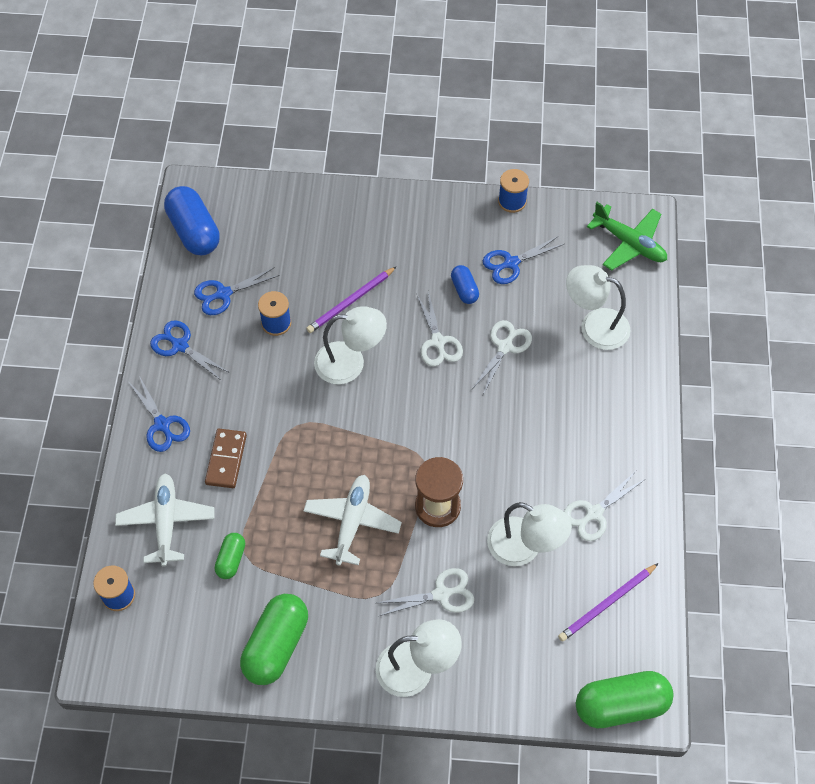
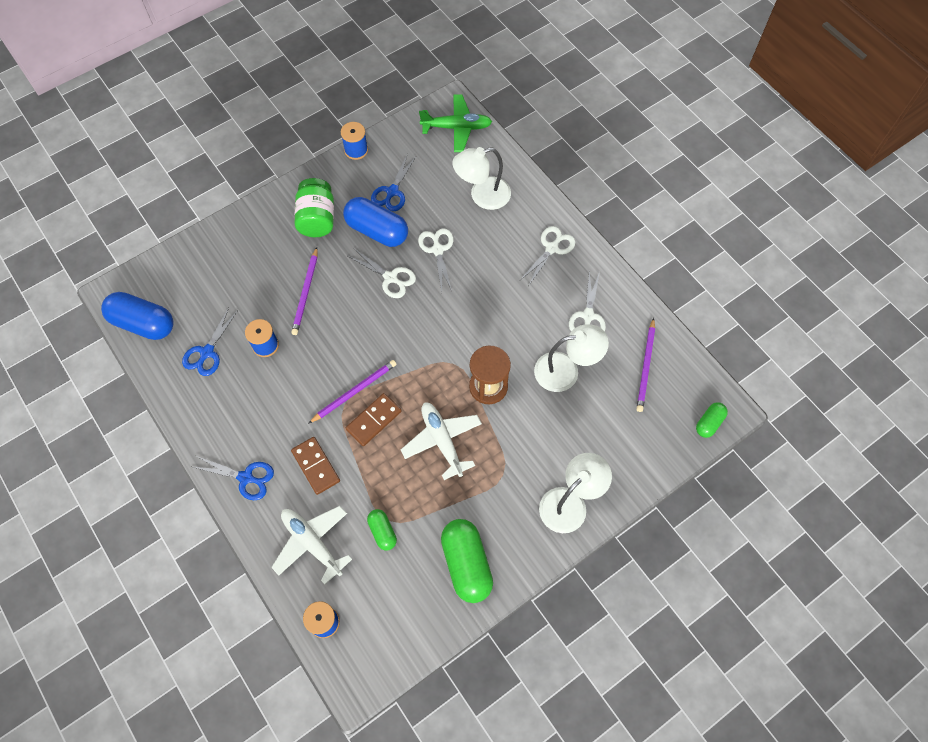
camera: 40 degrees left, 5 degrees up
blue scissors [150,320,230,381] -> none
white lamp [314,306,387,384] -> none
white scissors [377,568,474,616] -> white scissors moved to [520,226,576,285]
blue capsule [451,265,479,304] -> blue capsule [343,197,408,247], size x1.90
green capsule [576,671,673,728] -> green capsule [696,402,728,438], size x0.53
none -> green jar [294,178,334,237]
none -> purple pencil [308,360,396,424]
none -> brown domino [346,393,402,446]

